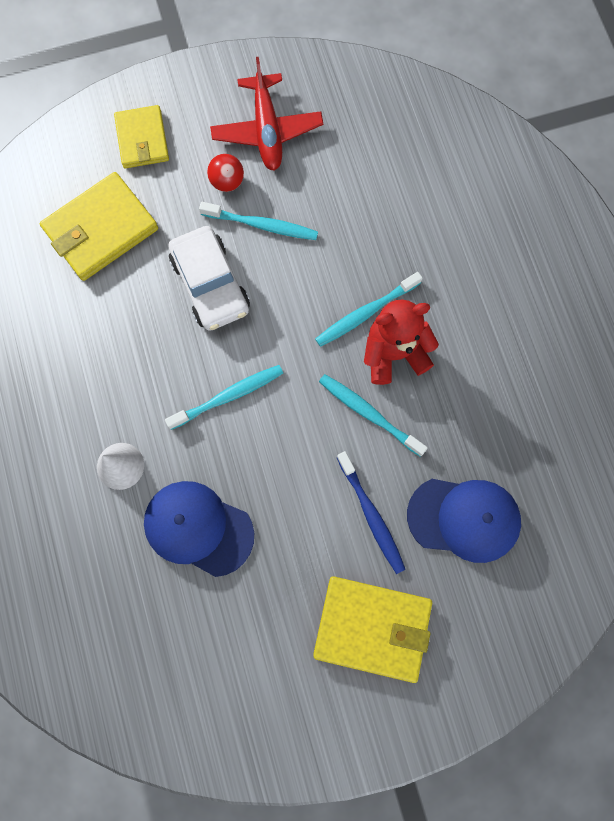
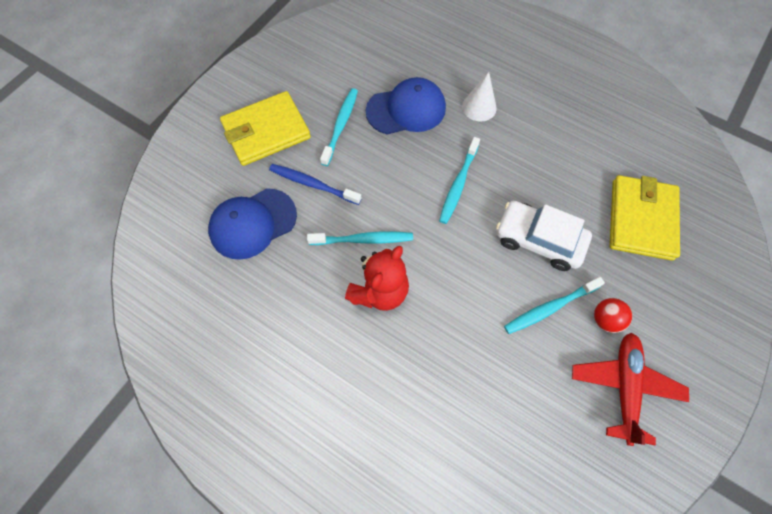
camera: 140 degrees right, 10 degrees down
yellow wallet [114,105,169,168] -> none
red plane [210,57,323,171] -> red plane turned 60 degrees clockwise [572,333,689,446]
turquoise toothbrush [315,272,423,347] -> turquoise toothbrush moved to [320,88,358,166]

